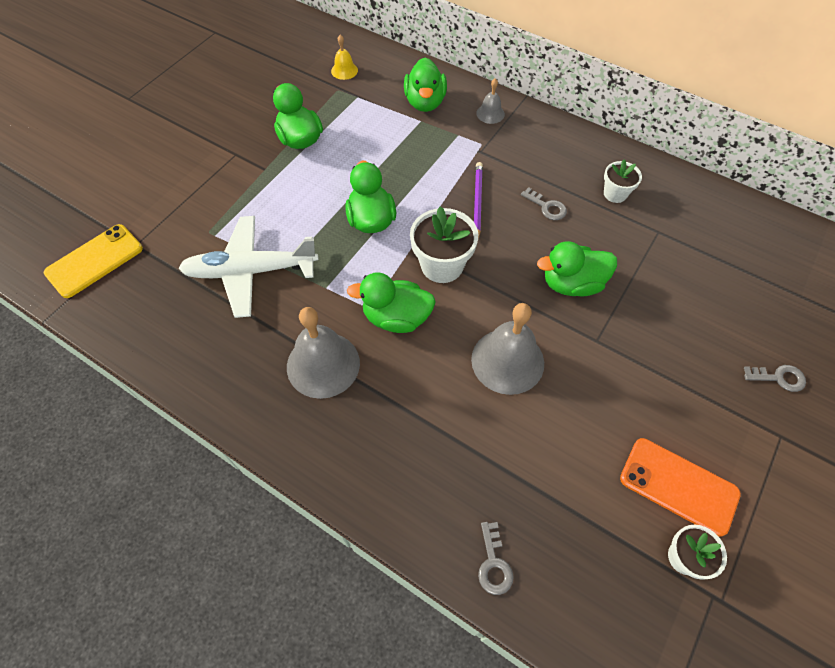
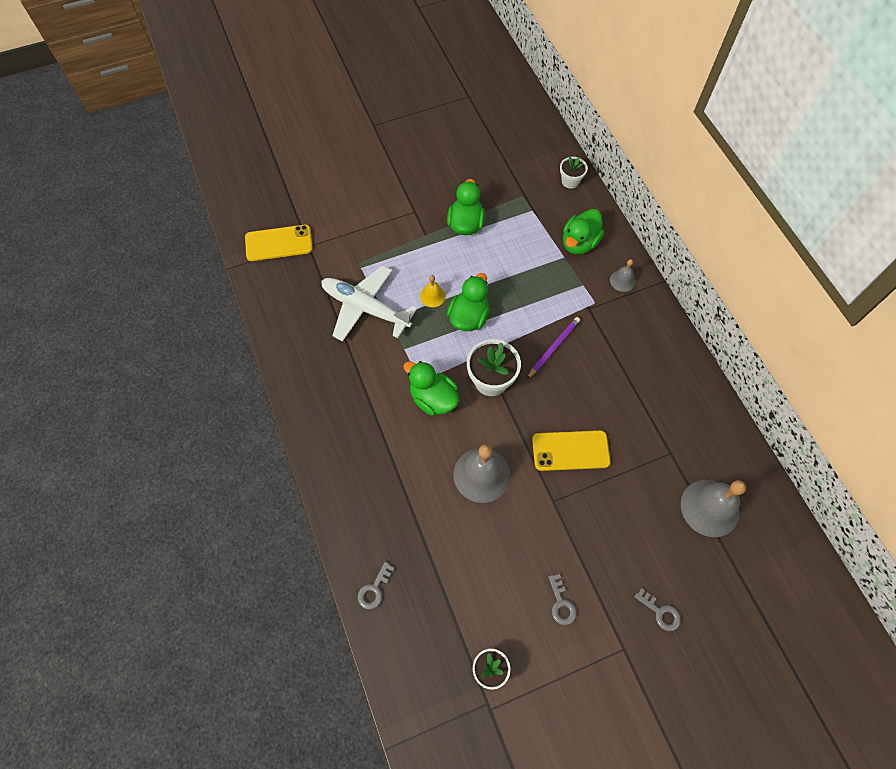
camera: 35 degrees right, 5 degrees up
grey bell [287,307,360,399] -> grey bell moved to [681,480,746,537]
yellow bell [331,35,358,80] -> yellow bell moved to [420,275,446,307]
grey key [521,187,567,220] -> grey key moved to [548,574,576,625]
green duck [537,241,617,297] -> yellow phone [532,430,611,471]
white flower pot [604,159,642,203] -> white flower pot moved to [560,156,588,189]
orange phone [620,438,741,537] -> none

